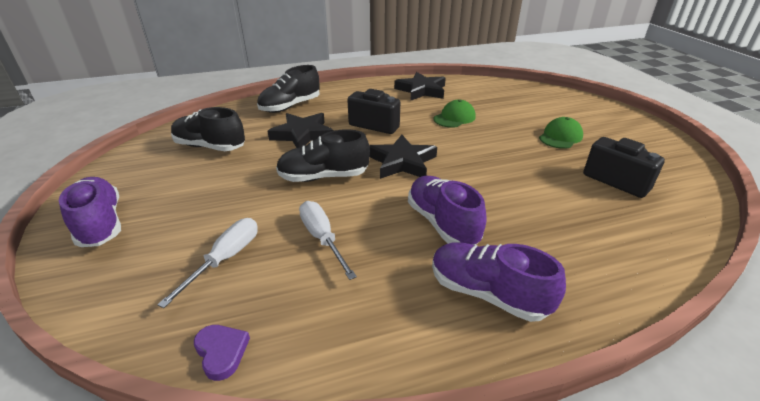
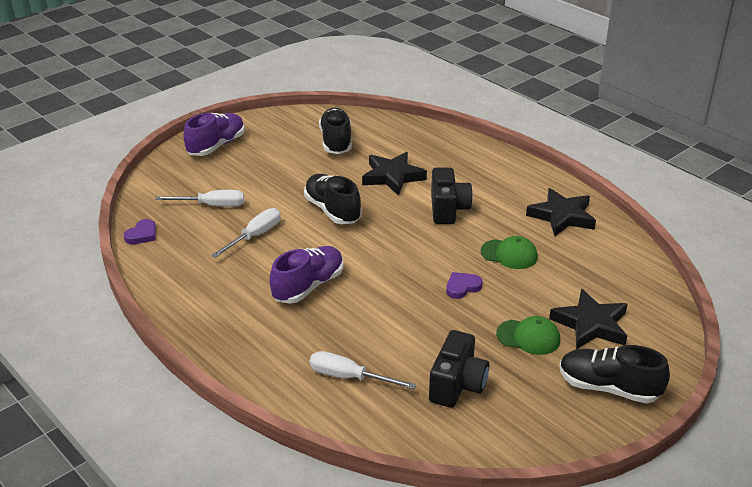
camera: 65 degrees right, 0 degrees up
black shoe [257,65,320,113] -> black shoe moved to [559,345,670,404]
black star [369,135,437,179] -> black star moved to [549,288,628,349]
purple shoe [432,242,566,322] -> none
none -> white screwdriver [310,351,416,389]
none -> purple heart [446,272,482,299]

